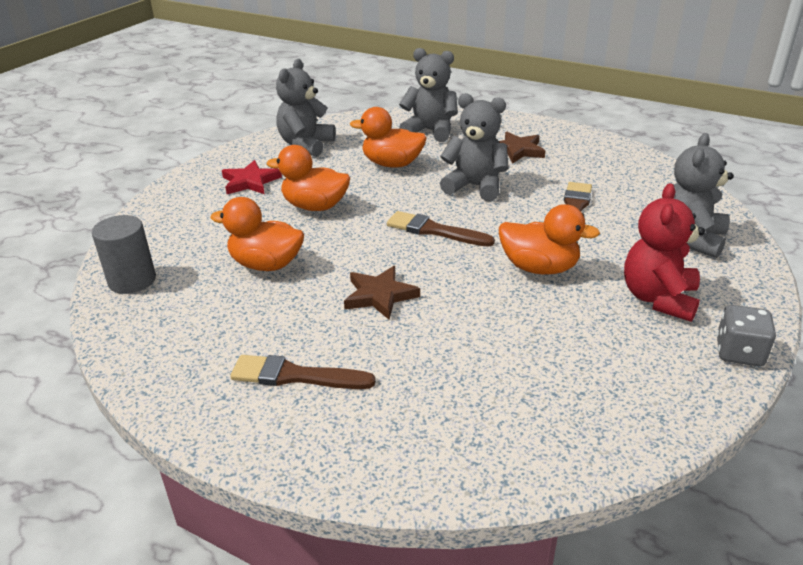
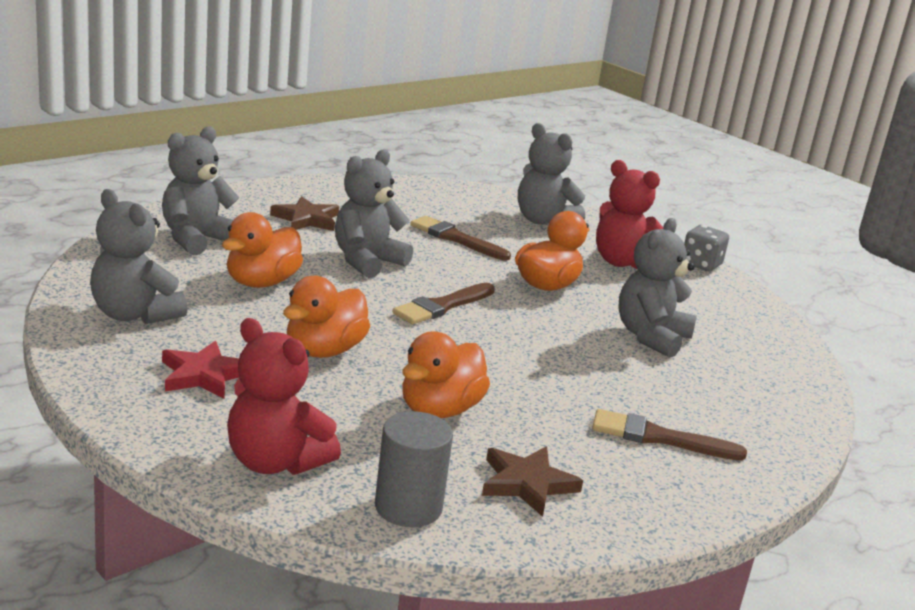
camera: 75 degrees left, 10 degrees down
brown brush [230,355,376,389] -> brown brush turned 75 degrees clockwise [592,409,747,461]
brown star [344,266,420,320] -> brown star moved to [482,447,583,517]
none -> red teddy bear [227,318,341,475]
none -> grey teddy bear [618,218,697,358]

